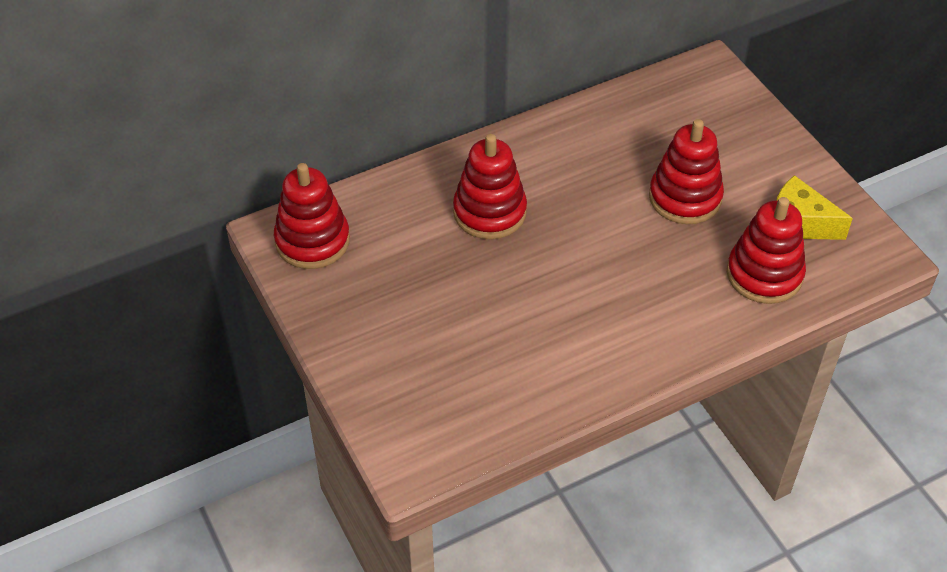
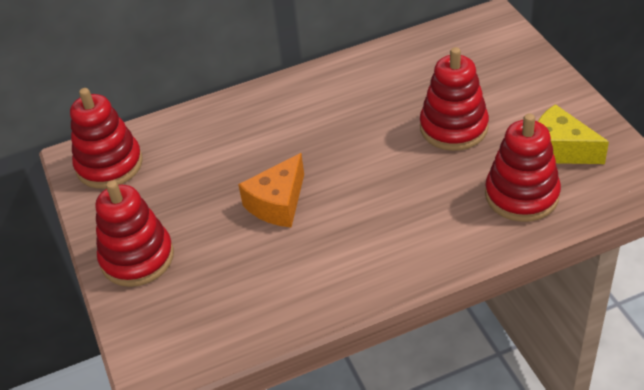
camera: 10 degrees right, 5 degrees down
red stacking toy [453,134,527,239] -> red stacking toy moved to [95,180,174,287]
none -> orange cheese [238,153,304,227]

